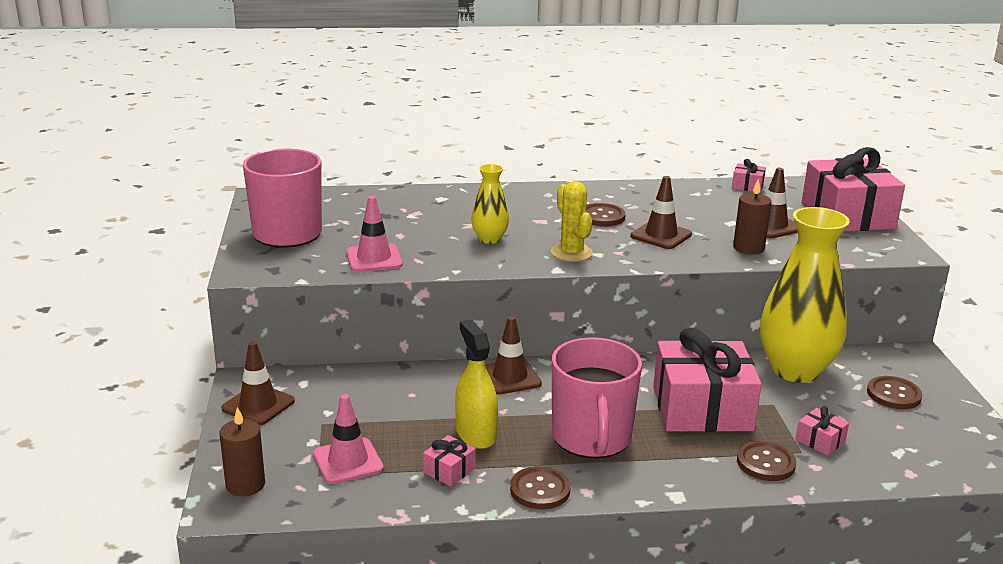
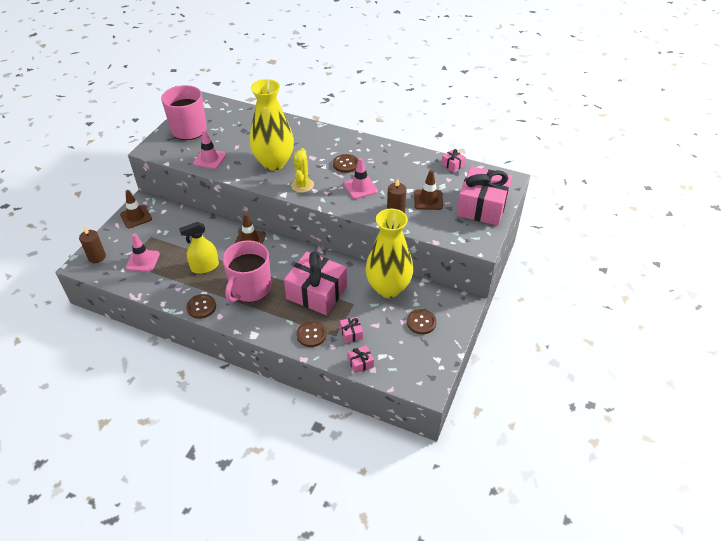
camera: 30 degrees right, 20 degrees up
pink gift [423,435,476,486] -> pink gift moved to [347,345,374,374]
yellow spray bottle [455,320,498,449] -> yellow spray bottle turned 120 degrees counterclockwise [179,222,219,274]
yellow vase [471,164,509,244] -> yellow vase [250,79,294,170], size x2.10
brown traffic cone [630,176,692,249] -> pink traffic cone [344,158,378,199]

